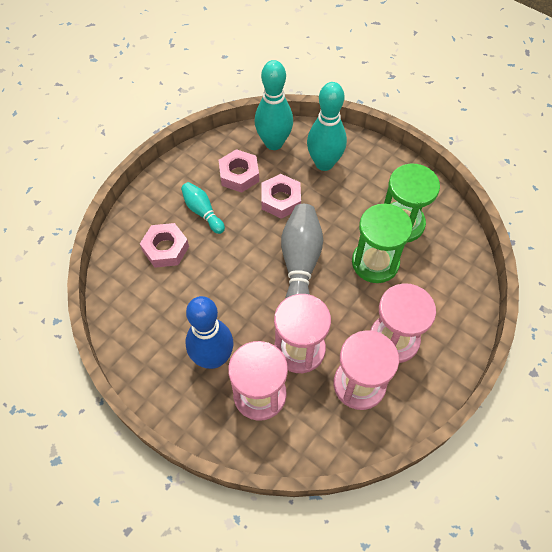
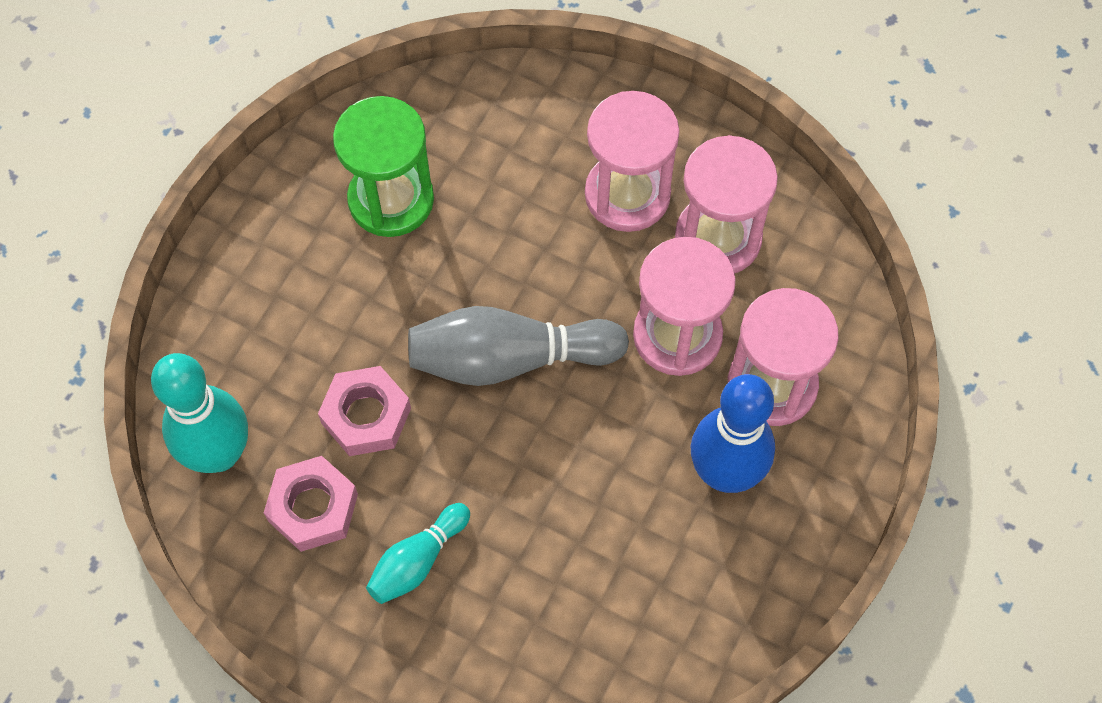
camera: 100 degrees left, 5 degrees up
pink nut [140,223,189,268] -> none
turquoise bowling pin [307,82,347,171] -> none
green hourglass [352,204,412,283] -> none

